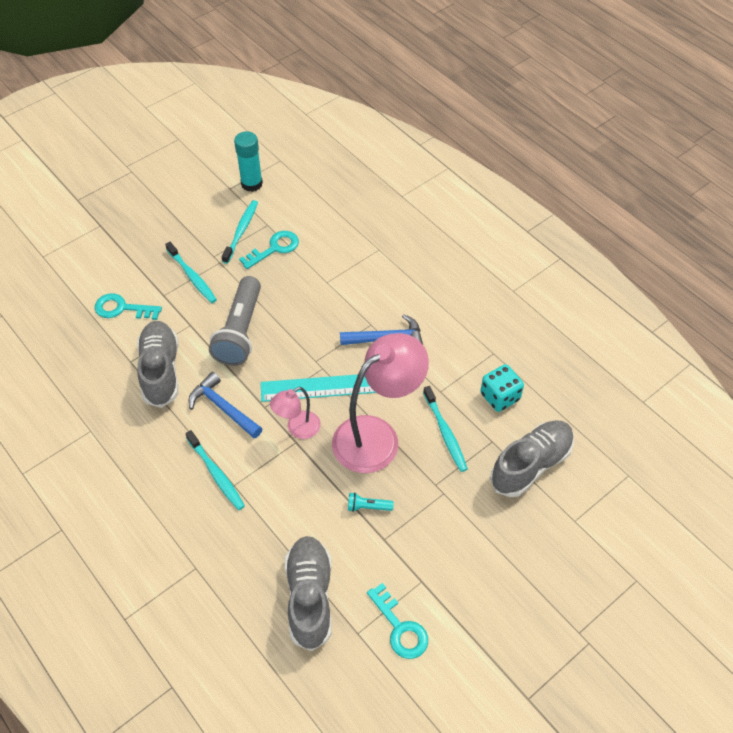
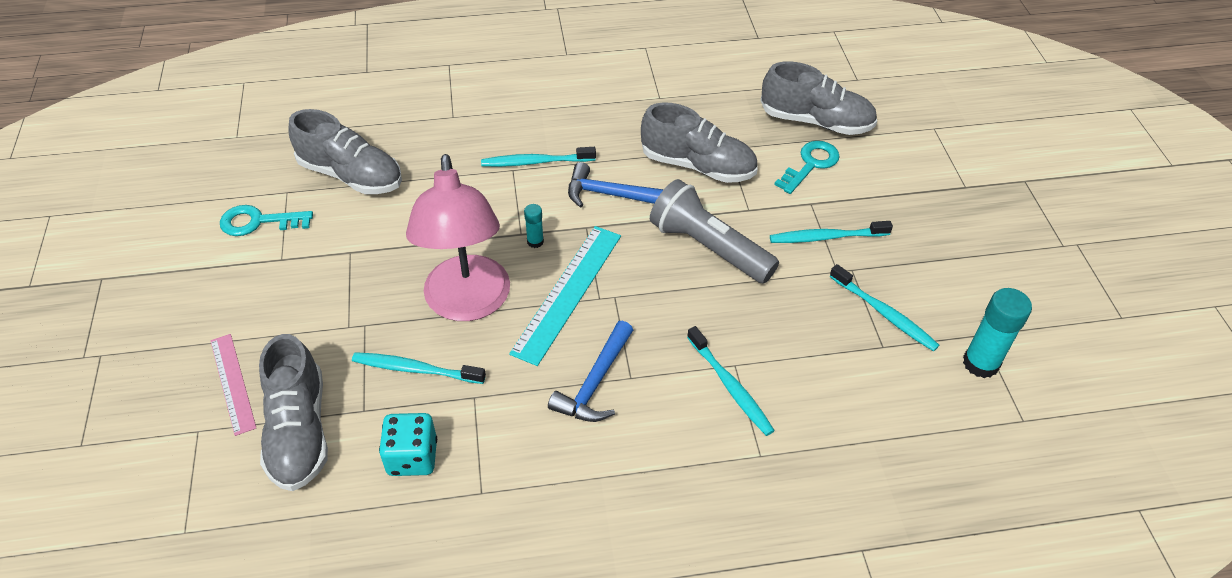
camera: 120 degrees right, 5 degrees down
blue hammer [188,372,263,438] -> blue hammer turned 150 degrees counterclockwise [568,162,664,208]
turquoise key [239,231,299,269] -> none
pink lamp [270,387,321,439] -> turquoise glue stick [524,204,544,248]
turquoise flashlight [348,493,394,512] -> none
none -> pink ruler [210,334,256,436]
none -> turquoise toothbrush [687,326,775,436]
none -> grey shoe [761,61,877,135]

